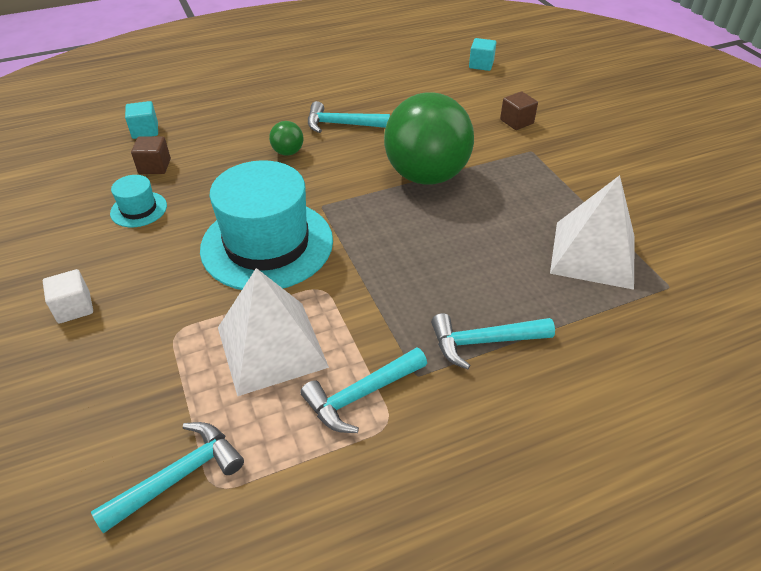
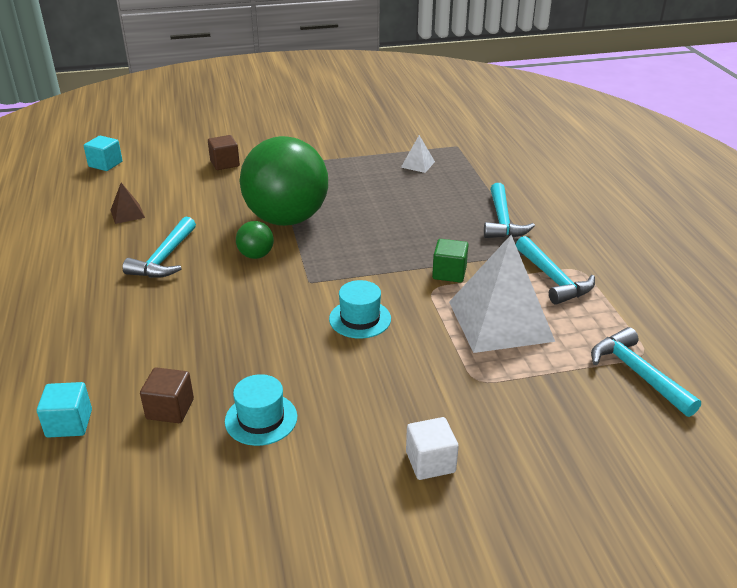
camera: 80 degrees left, 10 degrees down
turquoise hat [200,160,333,290] -> turquoise hat [329,280,391,339], size x0.44
green ball [269,121,304,156] -> green ball moved to [236,221,274,259]
white pyramid [550,175,635,290] -> white pyramid [401,135,435,173], size x0.43
none -> brown pyramid [110,183,145,224]
none -> green cube [432,239,468,283]

